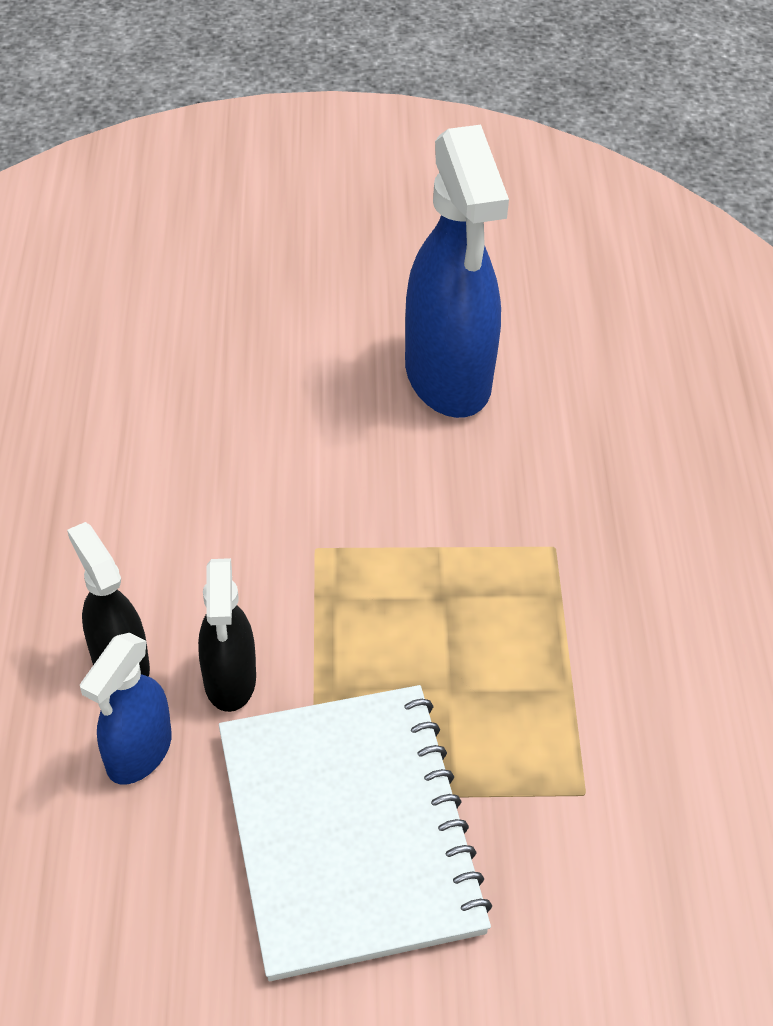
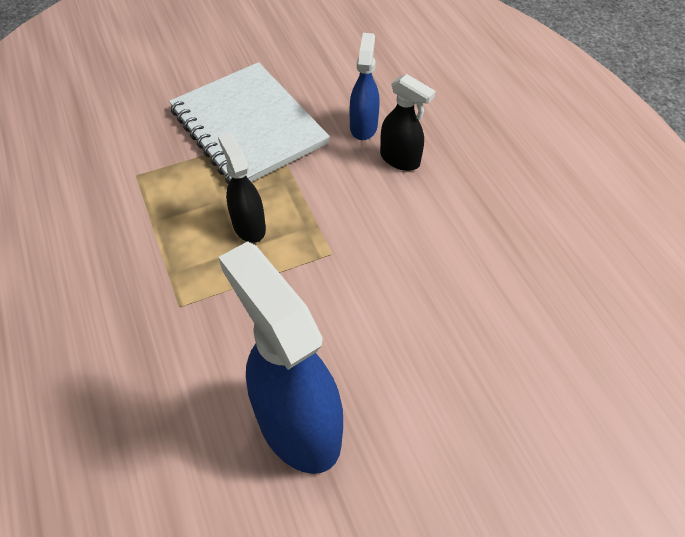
camera: 160 degrees right, 5 degrees up
black spray bottle [198,558,256,712] -> black spray bottle moved to [218,133,266,243]

